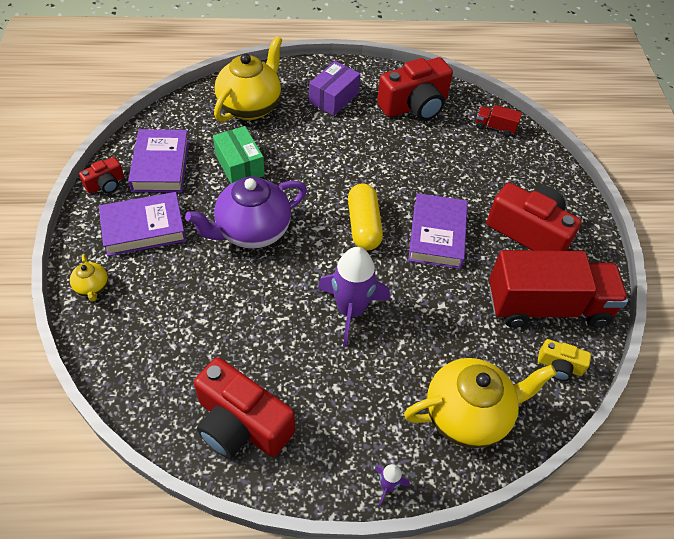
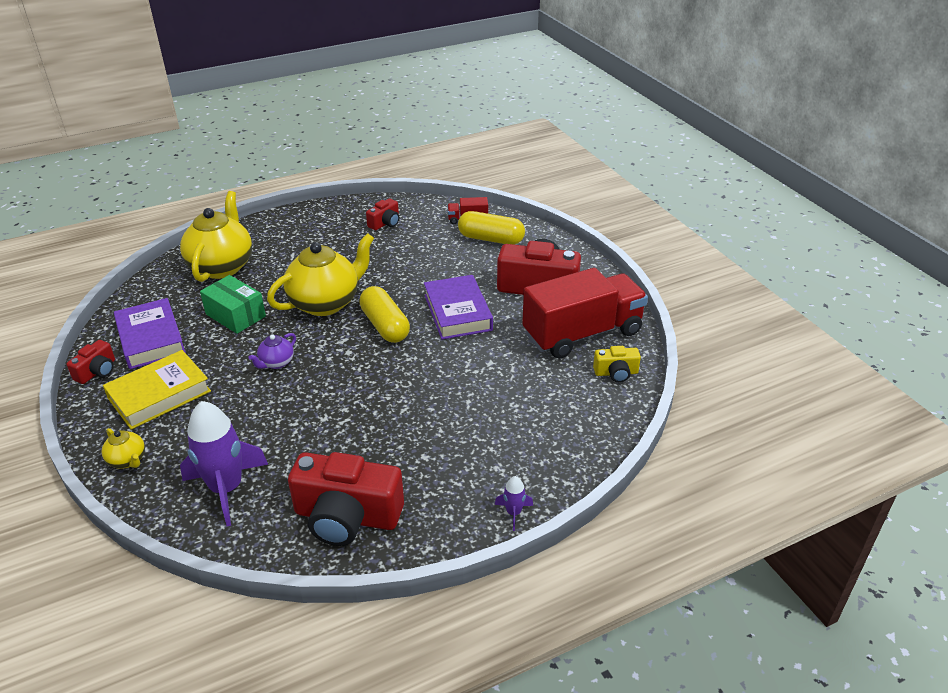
camera: 20 degrees left, 15 degrees down
purple book [99,192,186,256] -> yellow book [103,350,211,430]
purple teapot [185,177,307,249] -> purple teapot [248,333,296,369], size x0.45
purple box [309,61,360,116] -> none
purple rocket [318,247,390,347] -> purple rocket moved to [180,401,268,526]
red camera [377,57,453,121] -> red camera [366,198,399,230], size x0.49
yellow teapot [404,358,557,448] -> yellow teapot moved to [267,233,374,316]
none -> yellow capsule [458,211,525,245]

